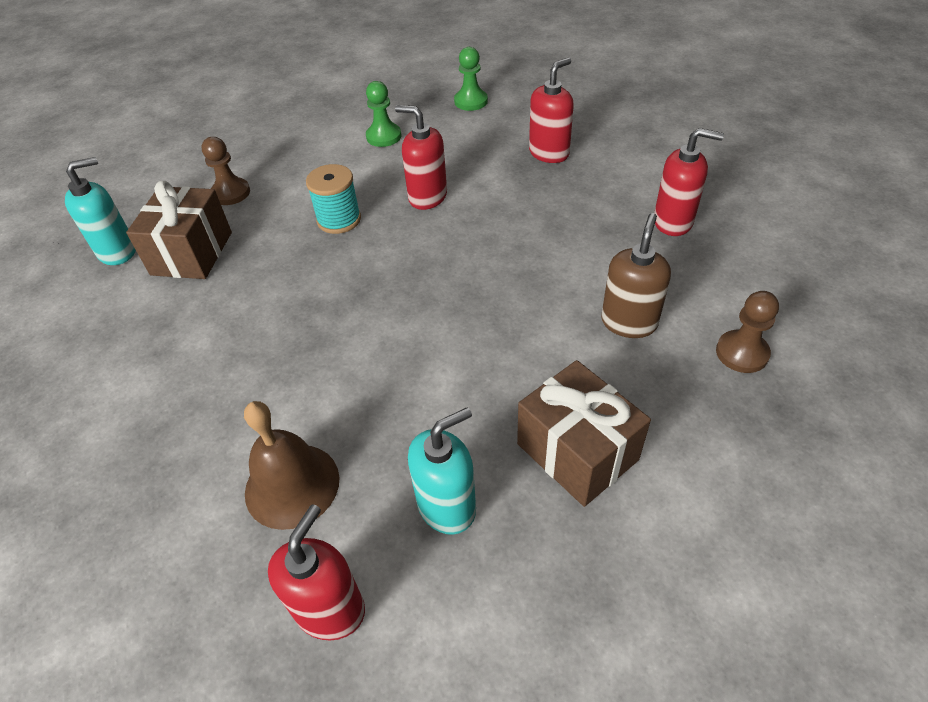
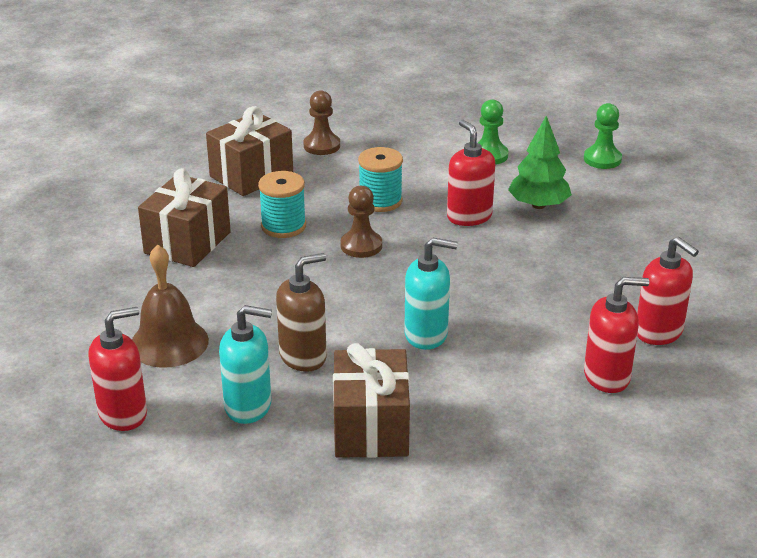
camera: 35 degrees right, 15 degrees down
turquoise soap dispenser [65,157,136,265] -> turquoise soap dispenser moved to [404,238,458,350]
red soap dispenser [529,57,574,163] -> red soap dispenser moved to [584,277,649,393]
brown soap dispenser [601,213,671,338] -> brown soap dispenser moved to [276,253,327,372]
brown pawn [716,291,779,373] -> brown pawn moved to [340,186,382,258]
none -> brown gift [138,168,231,267]
none -> turquoise spool [258,171,306,238]
none -> green tree [508,116,572,209]

